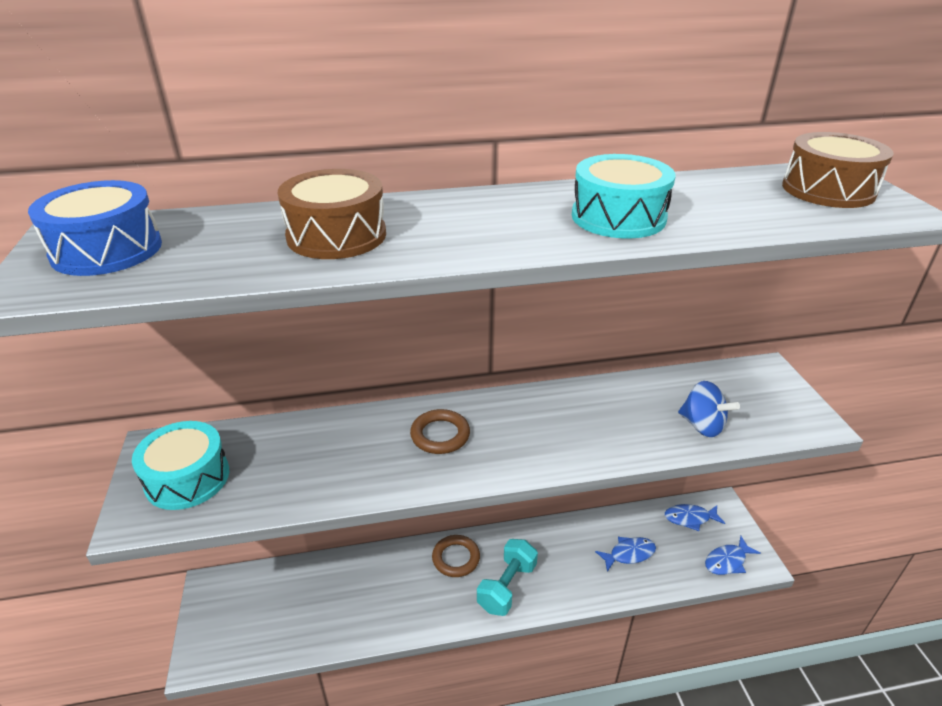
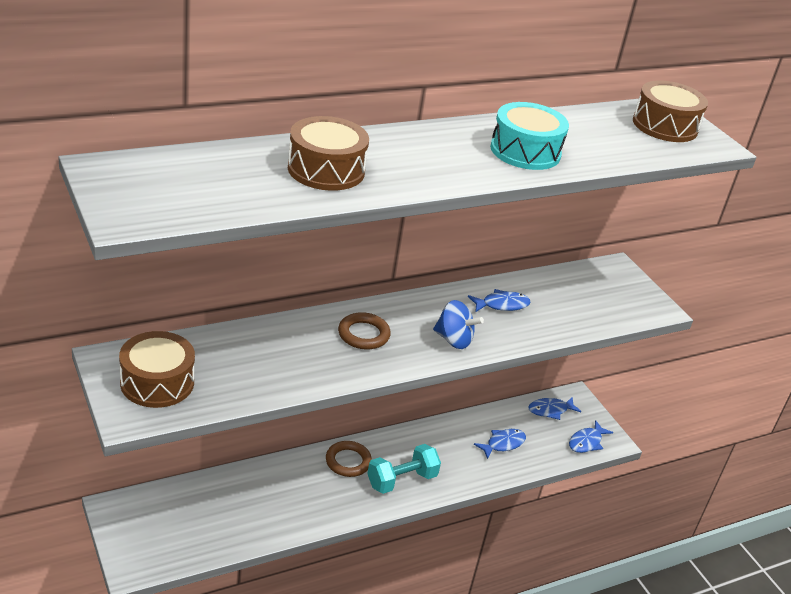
camera: 20 degrees left, 0 degrees up
blue drum [28,180,162,276] -> none
turquoise drum [132,421,229,510] -> brown drum [119,331,195,408]
turquoise dumbbell [477,539,538,616] -> turquoise dumbbell turned 45 degrees clockwise [367,444,441,494]
blue spinning top [678,381,740,437] -> blue spinning top moved to [433,300,484,349]
none -> blue fish [468,289,531,312]

